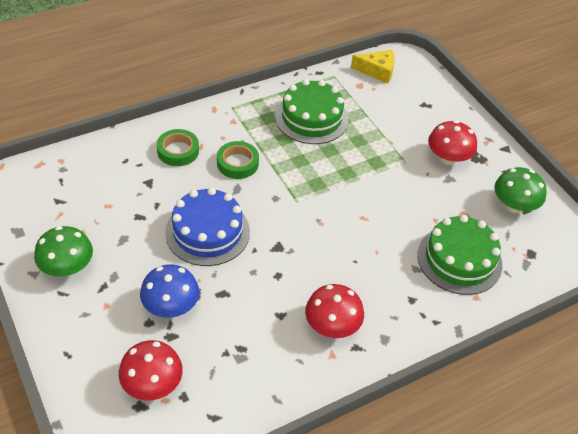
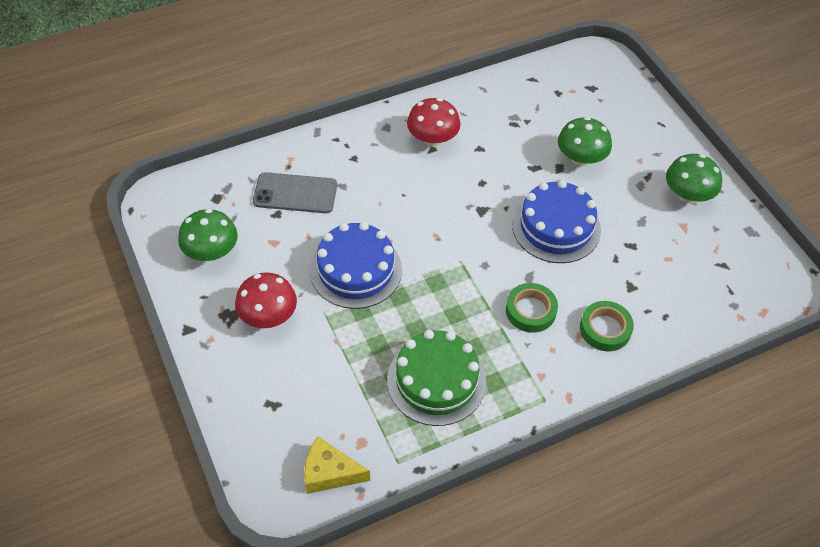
camera: 175 degrees left, 5 degrees up
red mushroom [119,340,183,401] -> none
blue mushroom [140,264,199,318] -> green mushroom [558,117,612,166]
green cake [417,215,502,295] -> grey phone [253,172,337,213]
none -> blue cake [310,222,402,309]

